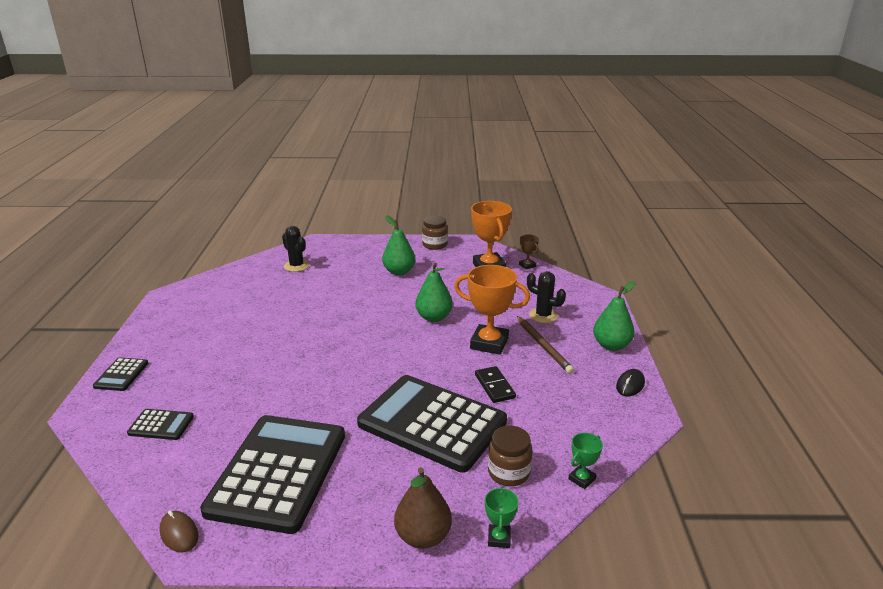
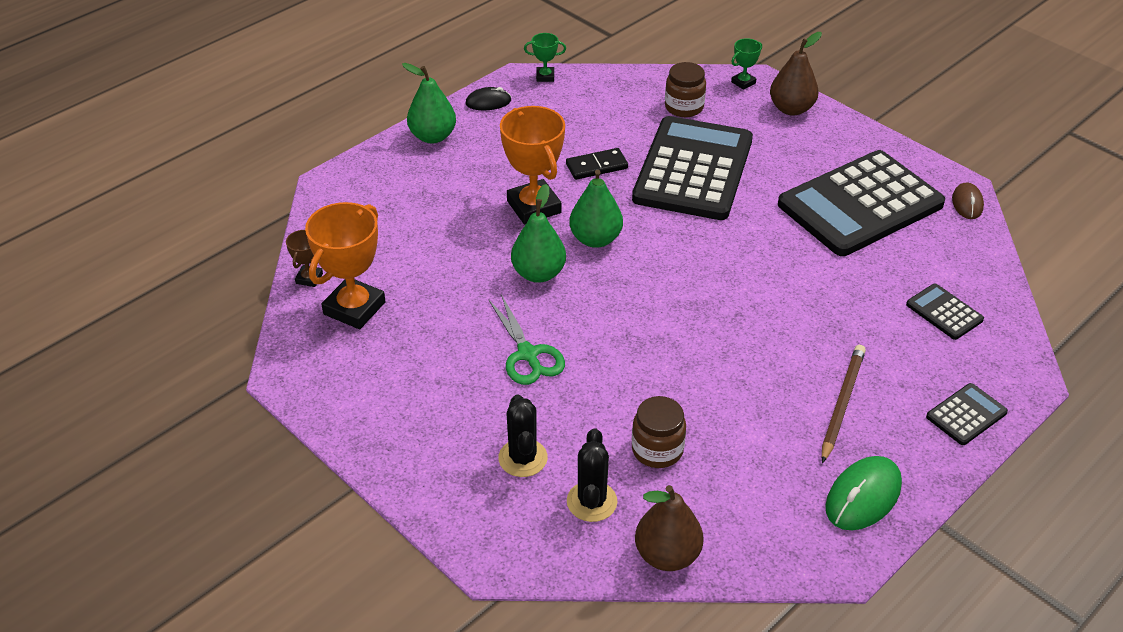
camera: 135 degrees left, 15 degrees up
black calculator [357,375,507,473] -> black calculator turned 150 degrees counterclockwise [632,116,753,220]
green pear [382,215,415,275] -> green pear moved to [569,170,623,248]
brown jar [422,216,448,250] -> brown jar moved to [632,396,686,468]
black domino [475,366,516,403] -> black domino turned 45 degrees clockwise [566,148,628,180]
brown pencil [517,316,574,374] -> brown pencil moved to [822,345,866,463]
black cactus [527,271,566,323] -> black cactus moved to [498,394,548,477]
green trophy [568,433,603,489] -> green trophy moved to [524,33,566,82]
none -> green scissors [488,294,565,385]
none -> brown pear [635,485,703,571]
none -> green mouse [825,456,902,530]

